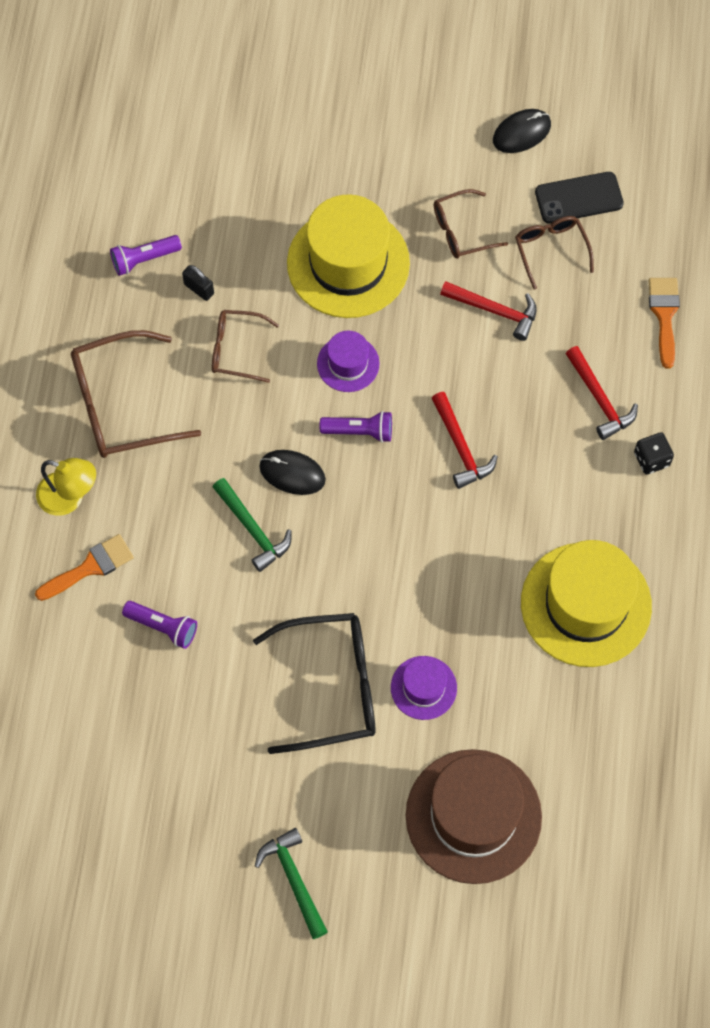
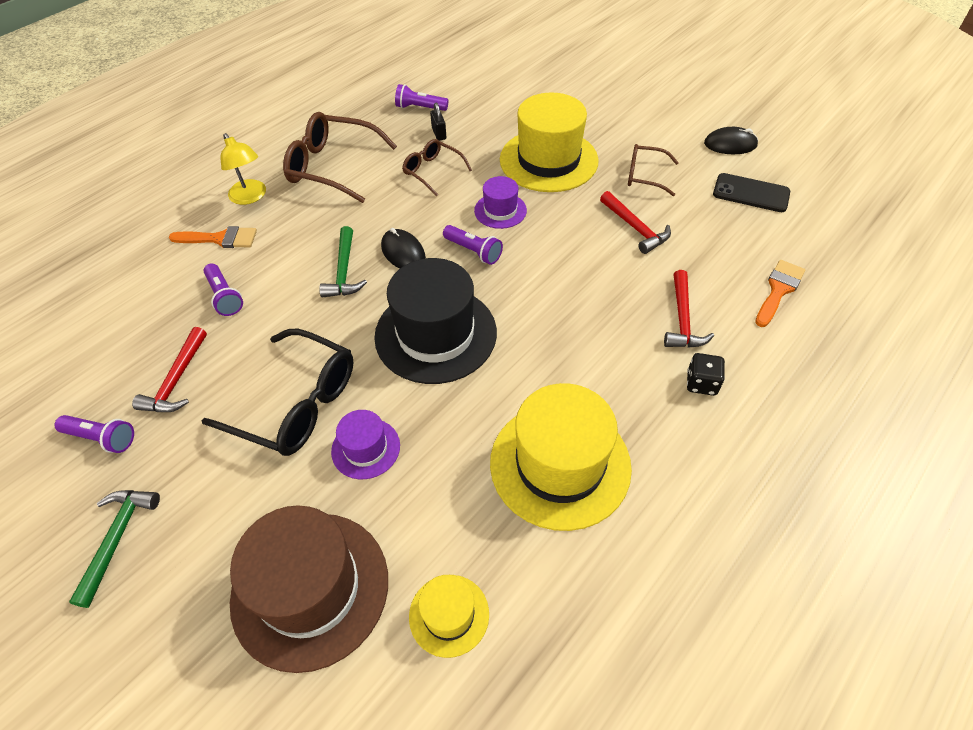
camera: 35 degrees right, 15 degrees down
red hammer [431,392,498,489] -> red hammer moved to [132,327,207,412]
brown glasses [515,216,594,290] -> none
none -> purple flashlight [54,415,134,453]
none -> black hat [374,258,497,384]
none -> yellow hat [409,575,489,658]

